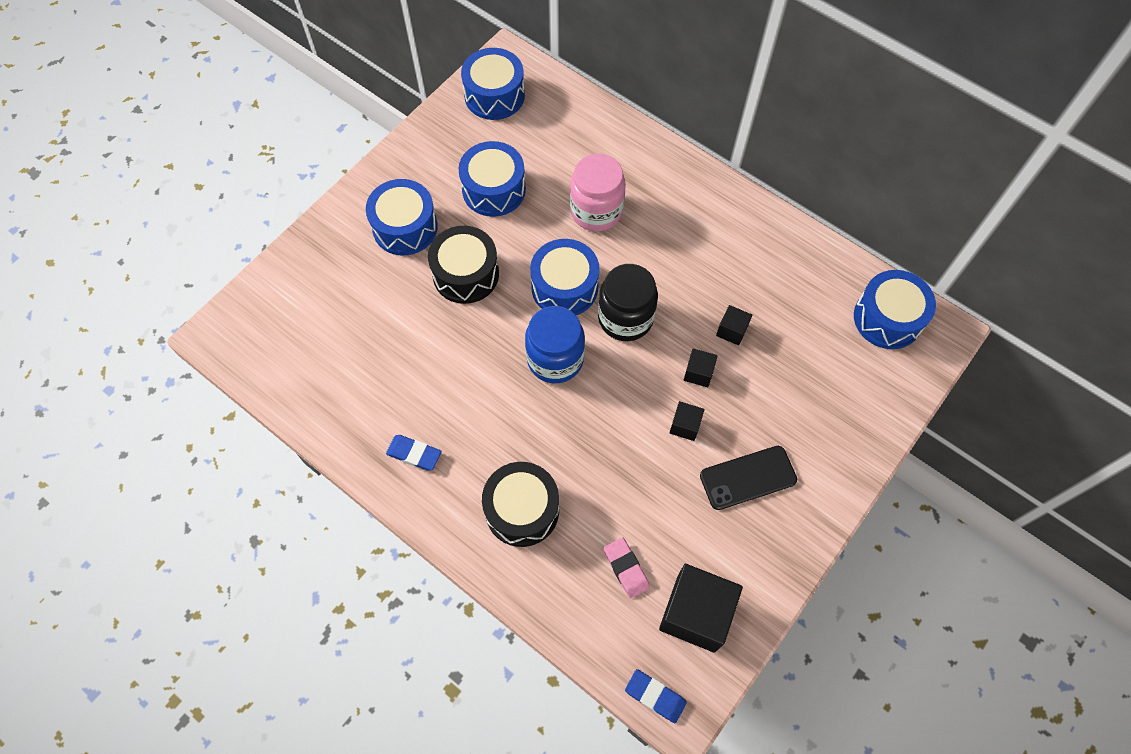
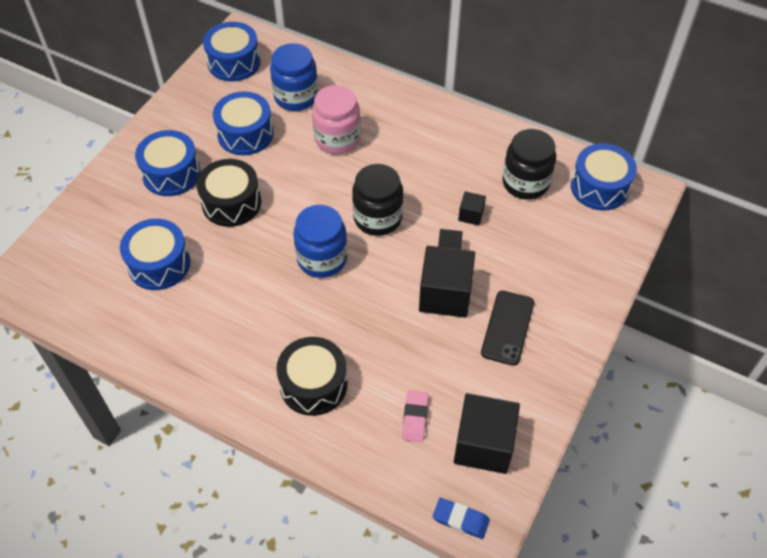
camera: 10 degrees left, 10 degrees down
blue eraser [386,435,442,471] -> none
blue drum [530,239,599,315] -> blue drum moved to [120,219,190,290]
pink eraser [604,537,650,599] -> pink eraser turned 45 degrees clockwise [402,391,429,442]
black cube [669,401,704,441] -> black cube [419,246,475,318], size x2.08
black phone [700,446,797,510] -> black phone turned 45 degrees counterclockwise [481,291,534,366]
none -> blue jar [270,43,318,111]
none -> black jar [502,129,556,200]

